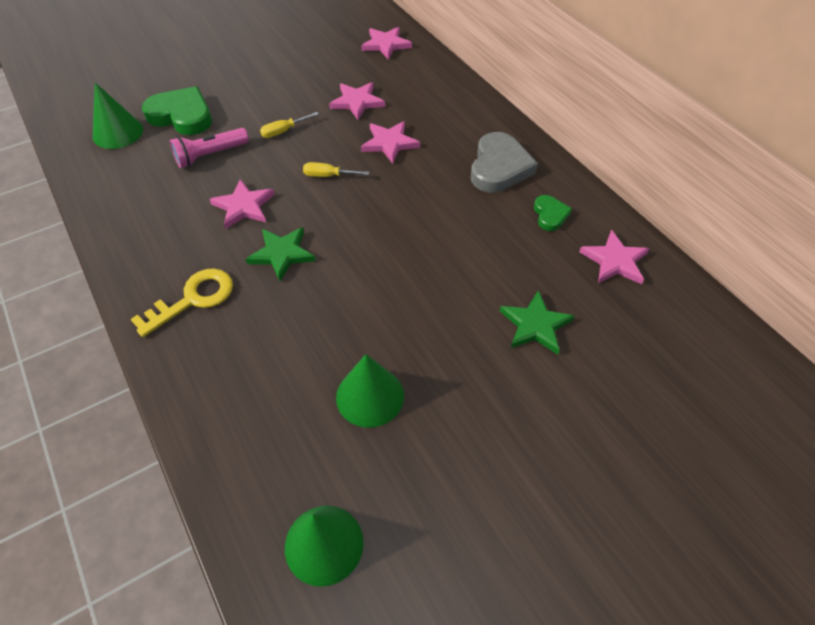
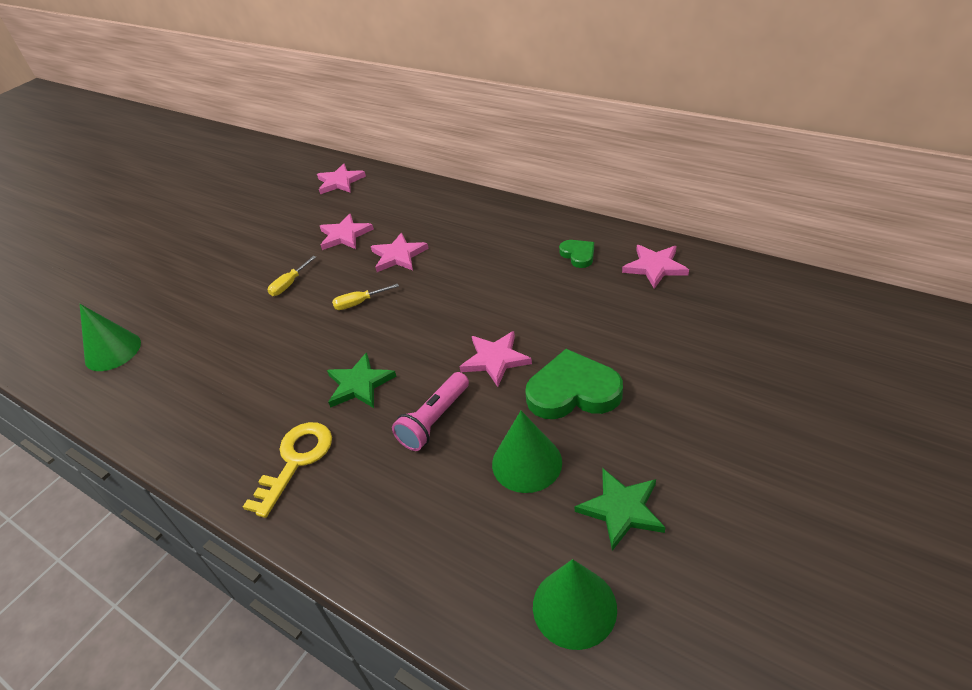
camera: 20 degrees left, 10 degrees down
green heart [142,86,212,135] -> green heart moved to [525,349,623,419]
pink flashlight [170,128,249,168] -> pink flashlight moved to [392,372,469,451]
pink star [209,179,275,229] -> pink star moved to [460,331,532,387]
grey heart [471,132,538,193] -> none
green star [500,290,574,355] -> green star moved to [575,469,666,551]

